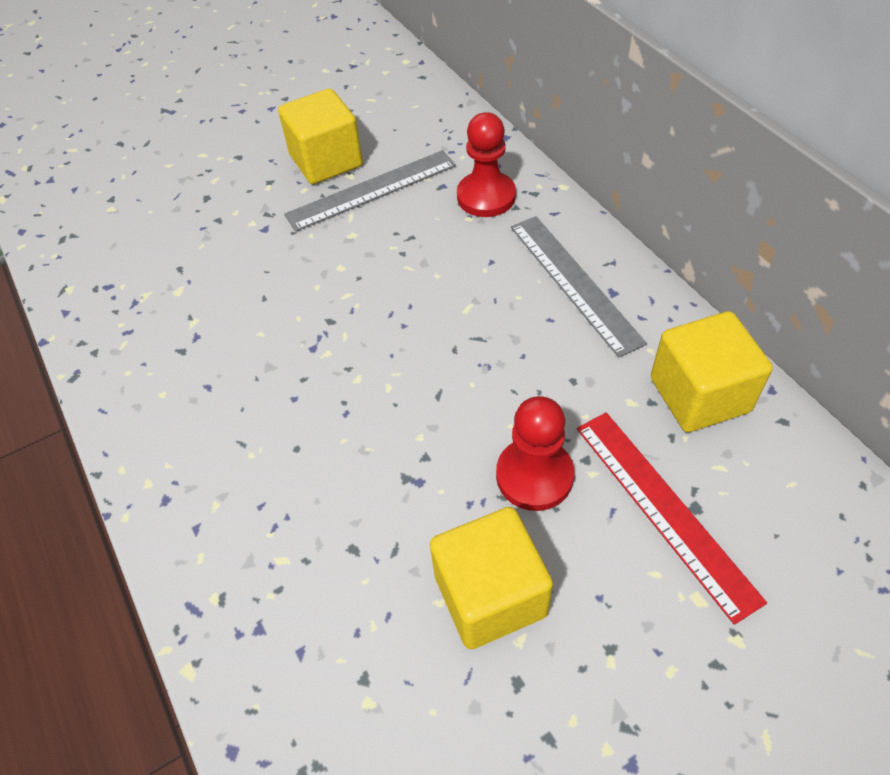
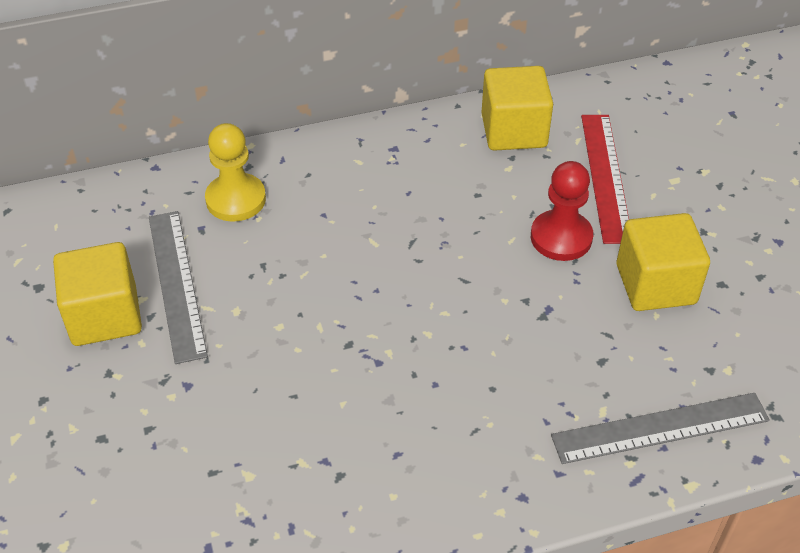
camera: 80 degrees left, 5 degrees down
red pawn [457,112,516,217] -> yellow pawn [205,123,266,222]
grey ruler [511,216,647,357] -> grey ruler moved to [551,393,770,464]
red ruler [577,412,767,625] -> red ruler turned 75 degrees counterclockwise [581,115,629,244]

